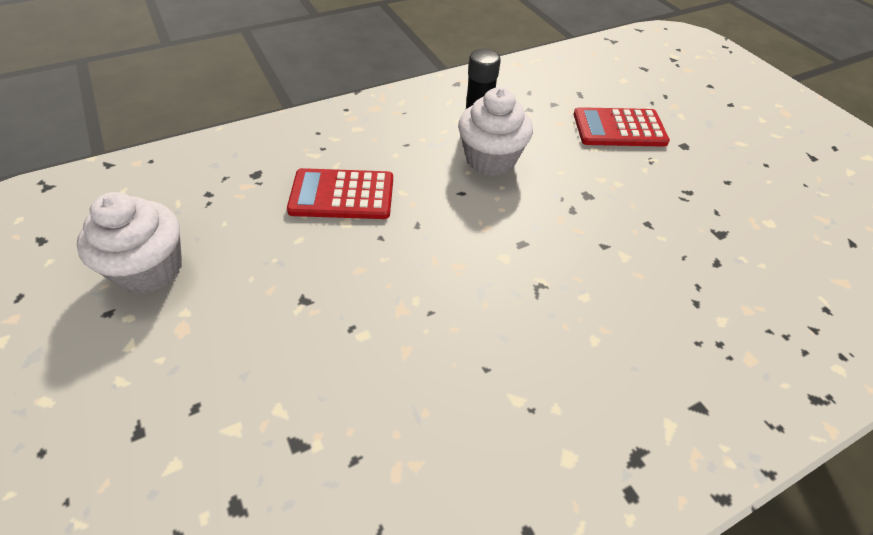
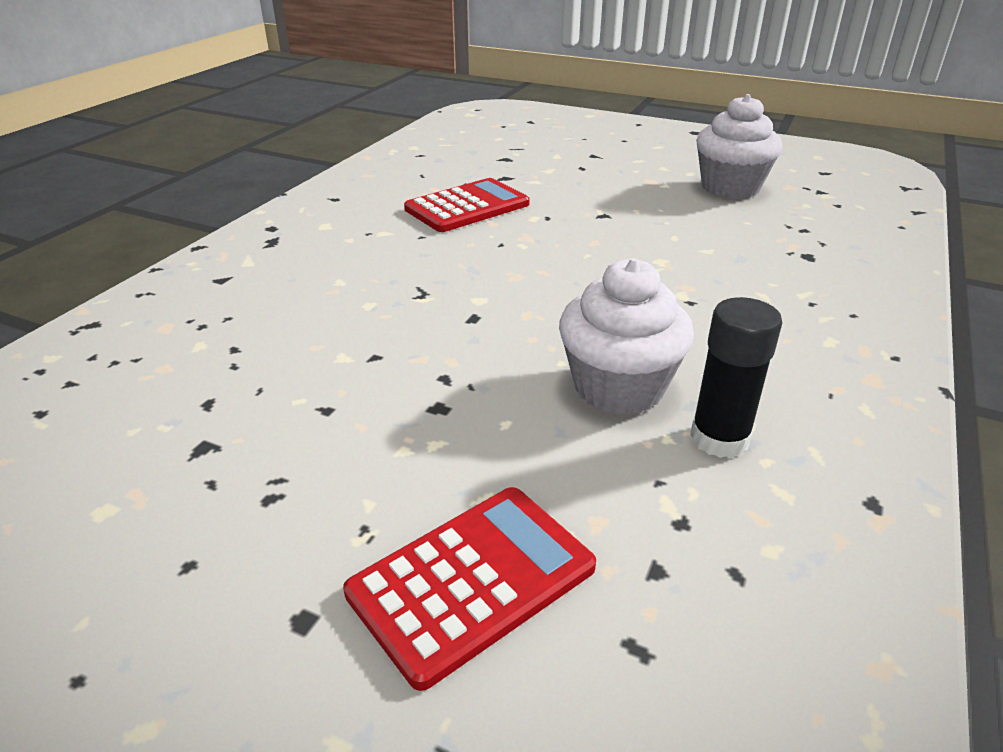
camera: 145 degrees right, 15 degrees down
red calculator [287,168,393,219] -> red calculator moved to [404,178,529,232]

